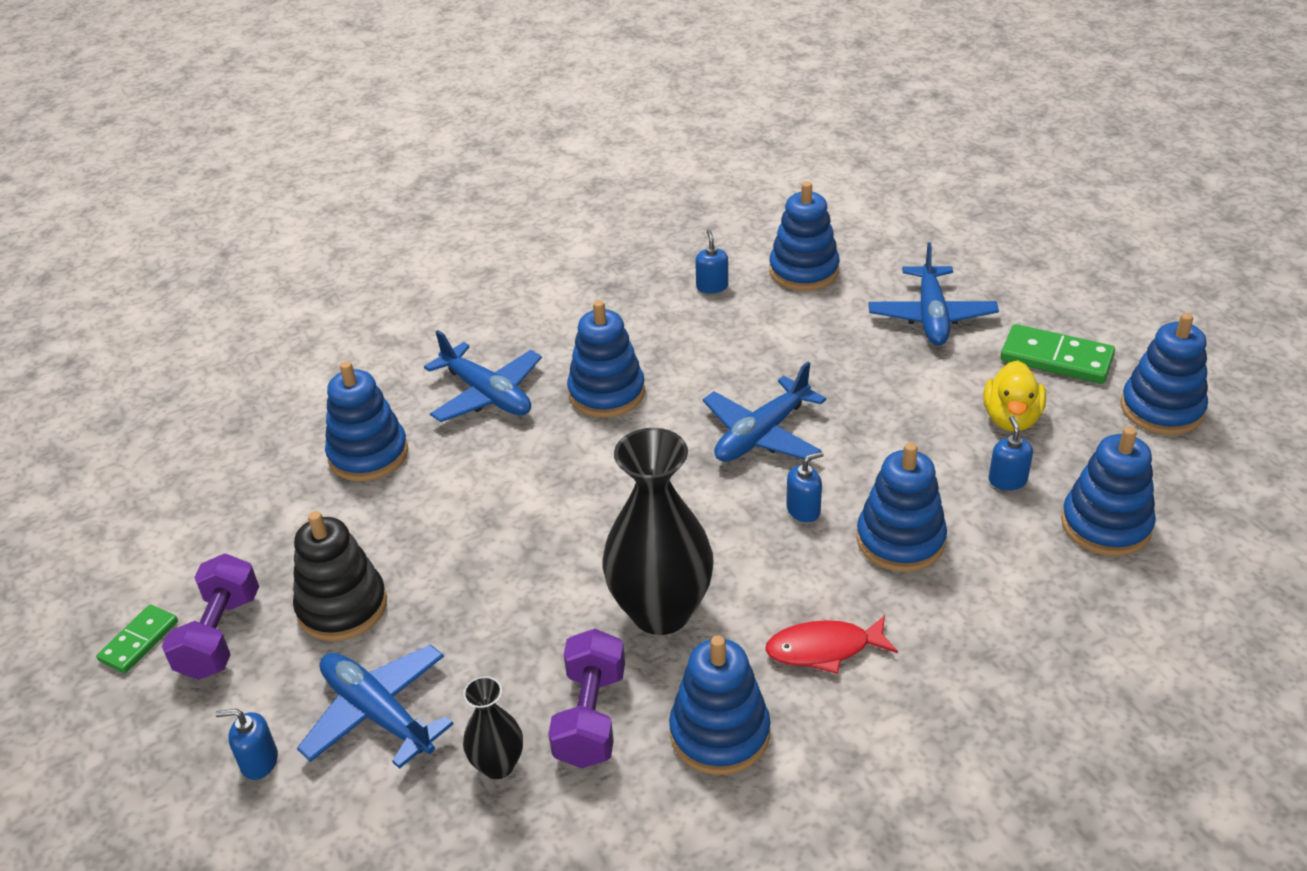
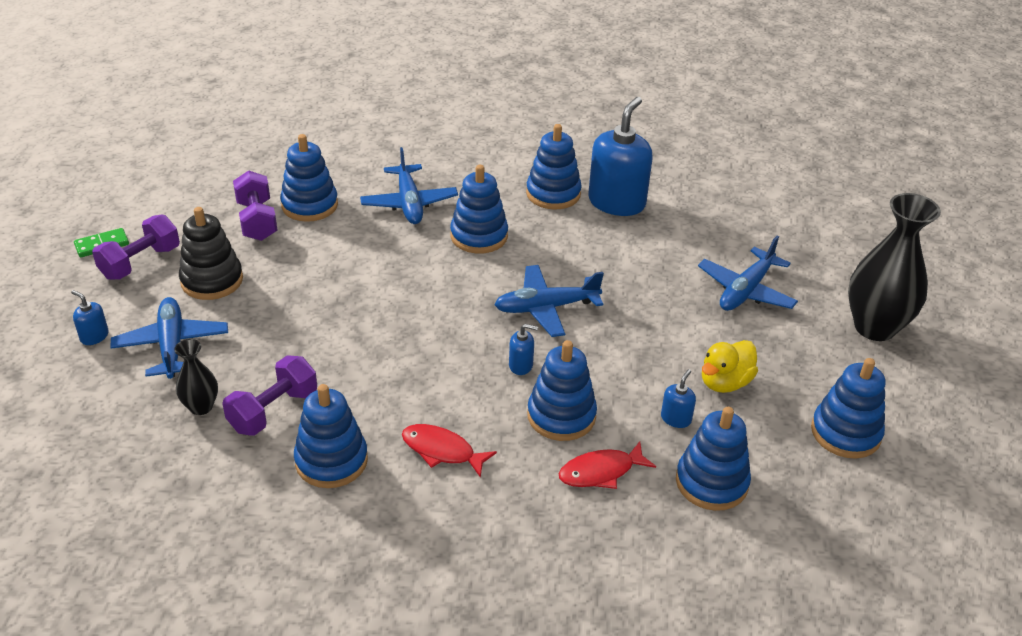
camera: 30 degrees right, 0 degrees up
black vase [603,428,714,635] -> black vase moved to [848,193,941,341]
blue soap dispenser [695,229,728,294] -> blue soap dispenser [588,97,653,216], size x2.33
blue stacking toy [769,182,840,291] -> blue stacking toy moved to [526,124,582,210]
green domino [1000,324,1115,384] -> none
none -> purple dumbbell [233,171,278,241]
none -> red fish [558,442,656,489]

